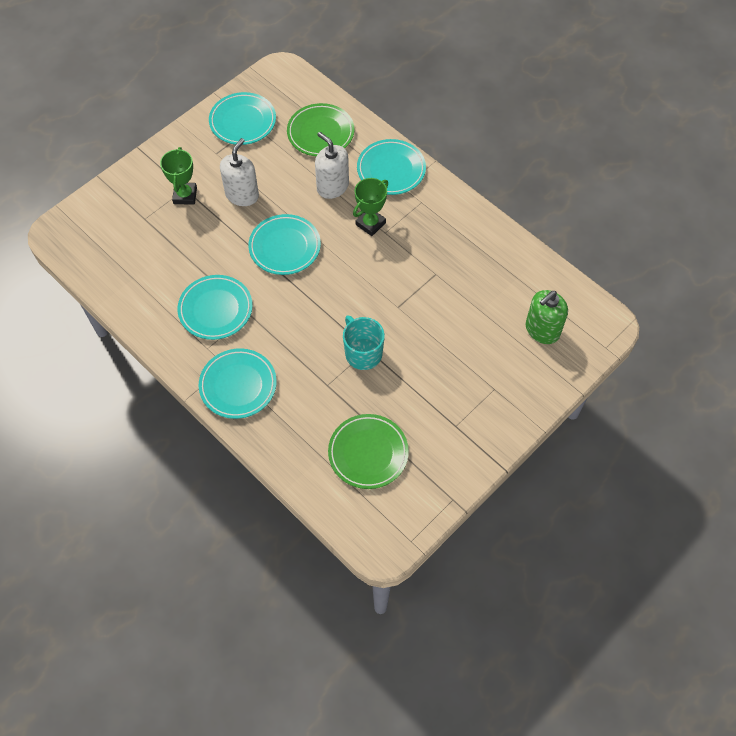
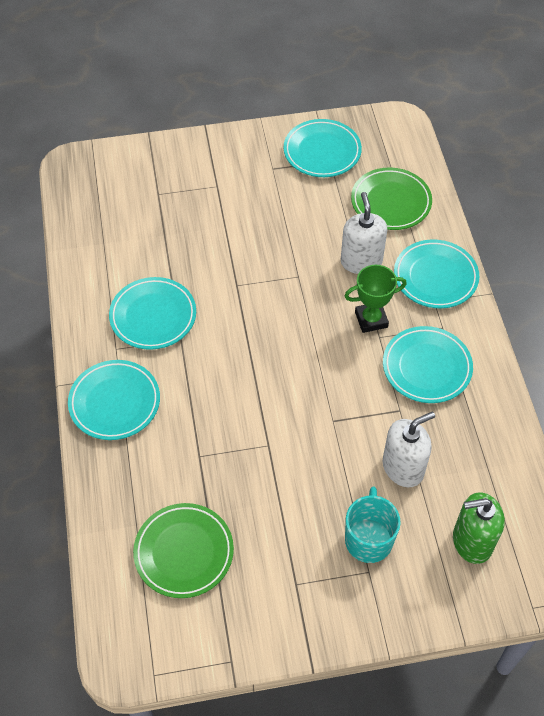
camera: 35 degrees right, 5 degrees down
green trophy [160,147,197,205] -> none
white soap dispenser [220,138,259,206] -> white soap dispenser moved to [383,412,435,487]
turquoise plate [248,214,321,275] -> turquoise plate moved to [383,326,473,403]
turquoise mug [343,315,385,370] -> turquoise mug moved to [345,486,401,563]

